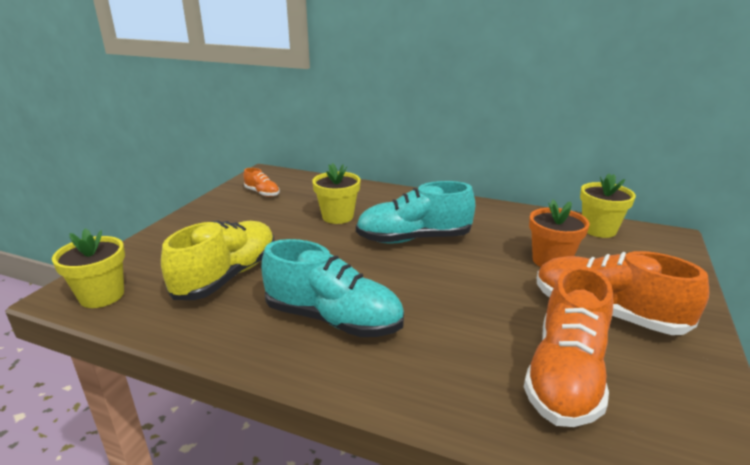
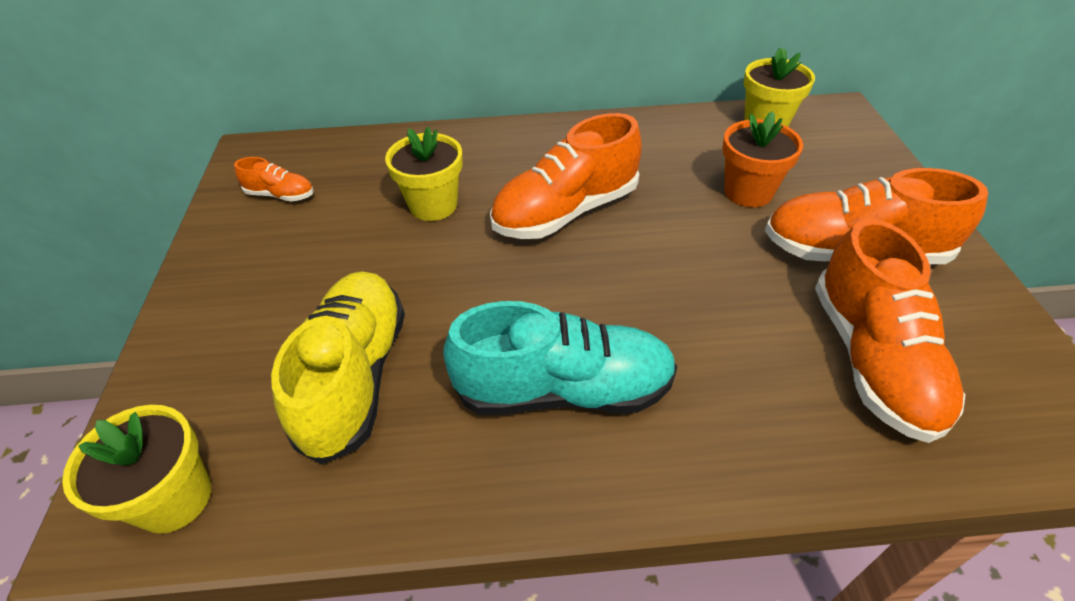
camera: 25 degrees left, 20 degrees up
turquoise shoe [356,181,475,244] -> orange shoe [490,113,642,239]

